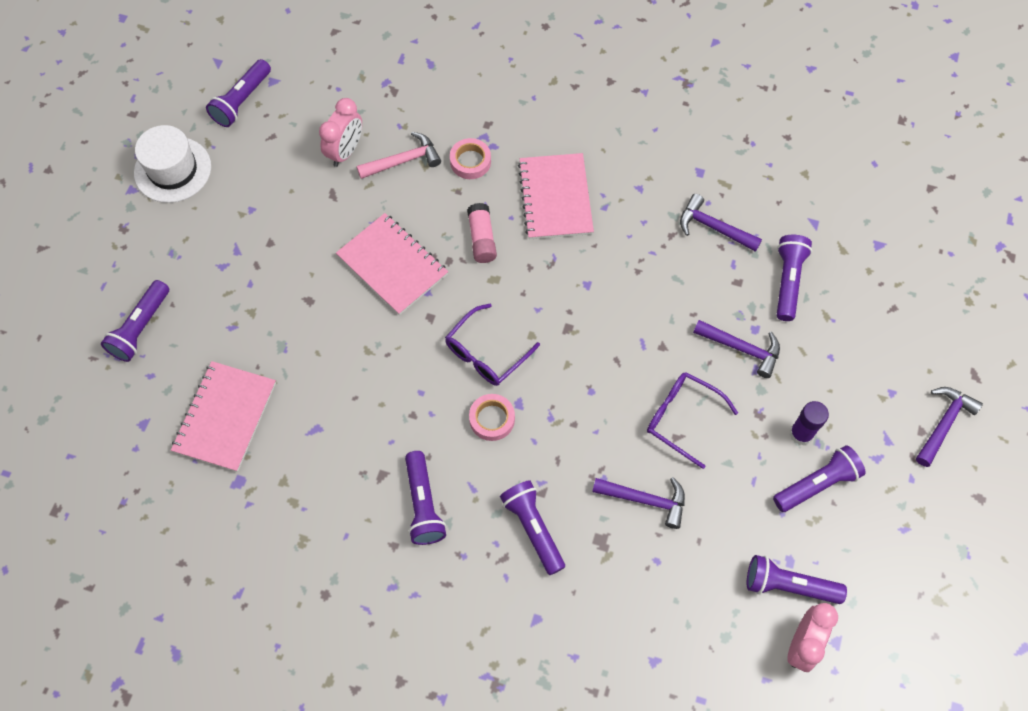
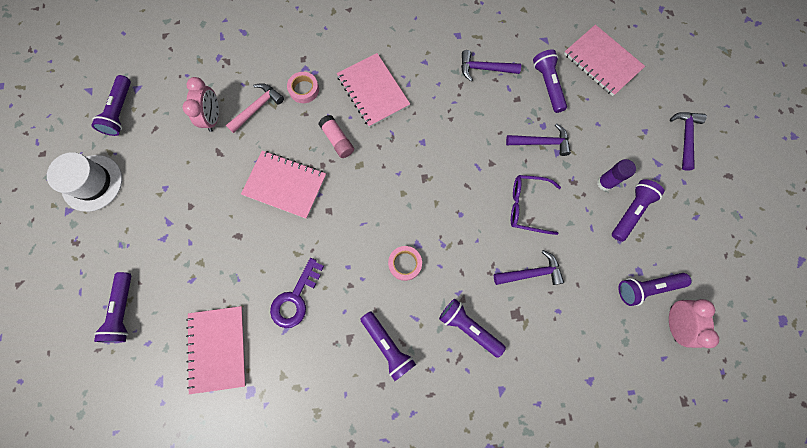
camera: 25 degrees left, 10 degrees up
purple glasses [445,304,540,386] -> none
none -> purple key [270,258,324,328]
none -> pink notebook [564,24,645,96]

